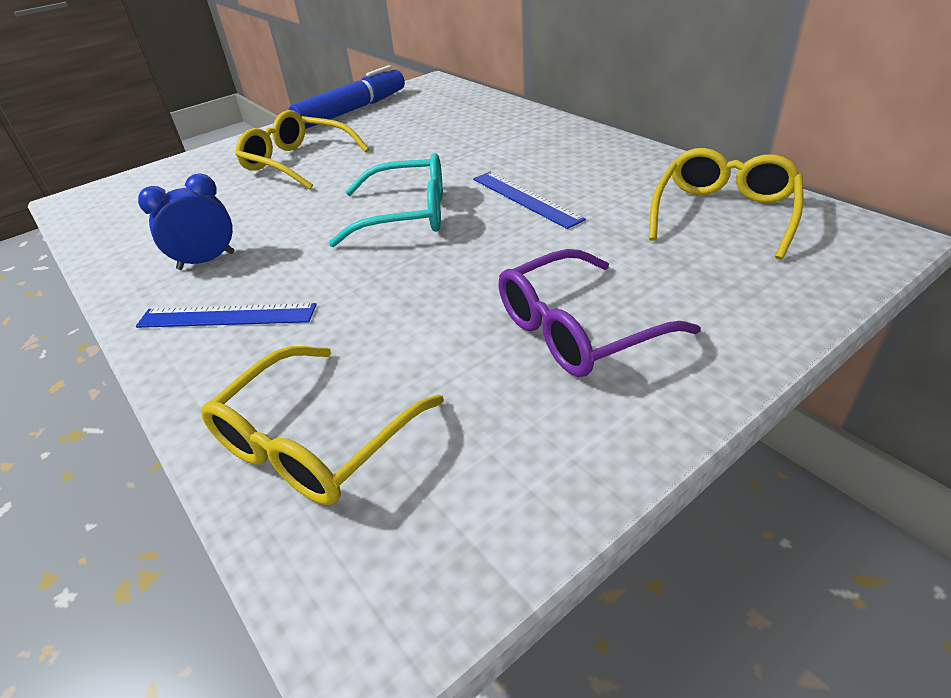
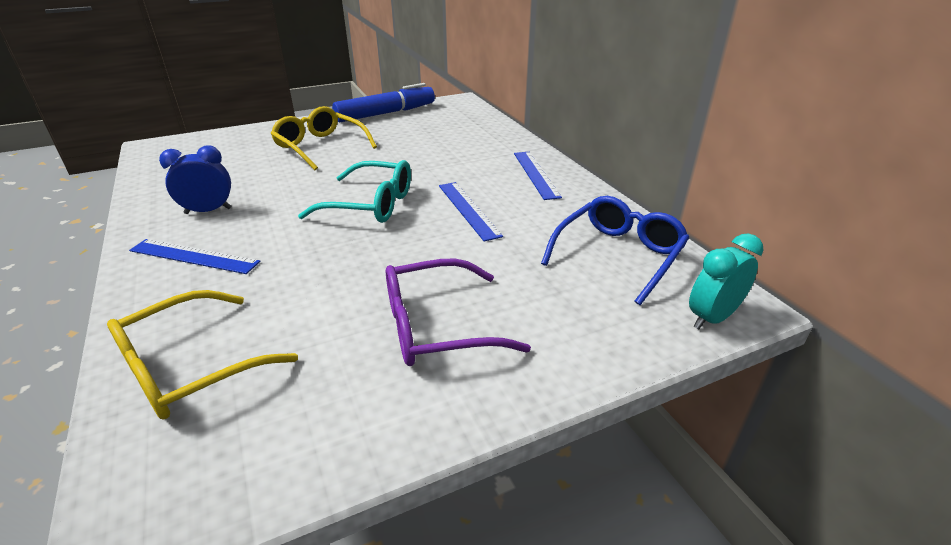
camera: 10 degrees right, 5 degrees down
yellow glasses [648,148,803,260] -> blue glasses [541,196,689,305]
none -> blue ruler [514,152,562,200]
none -> turquoise clock [689,234,763,329]

